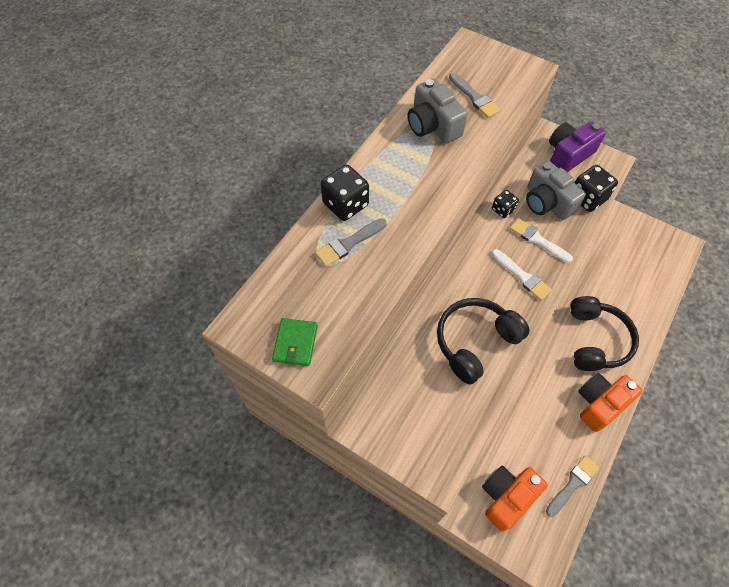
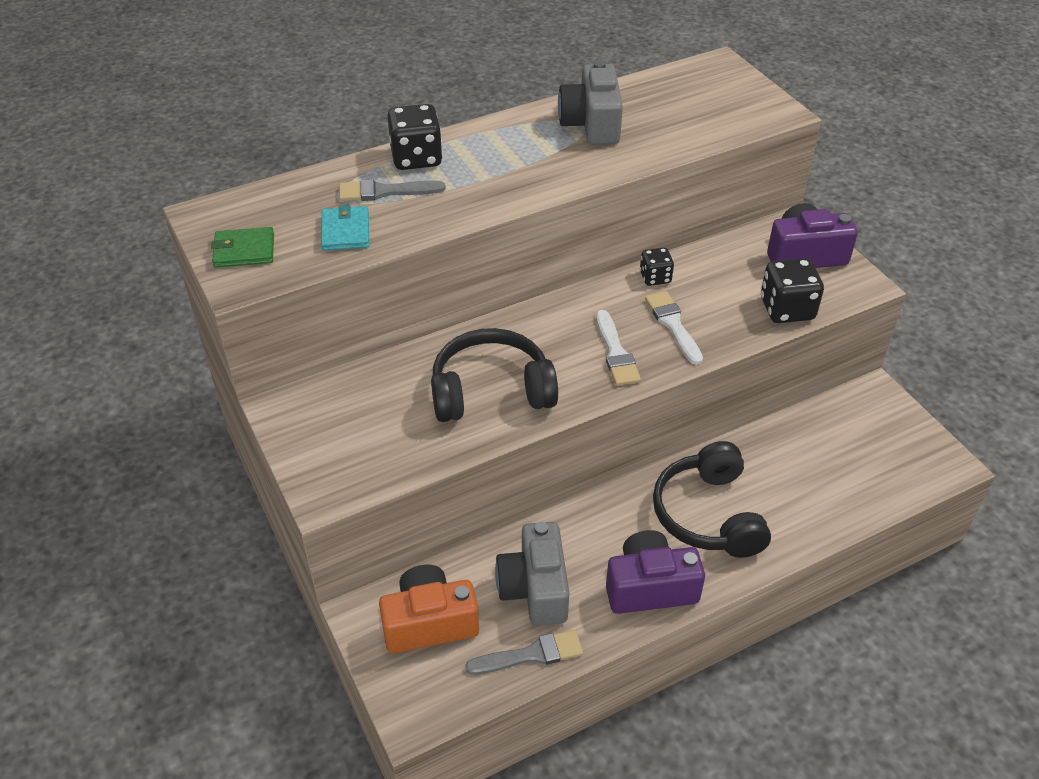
camera: 30 degrees right, 15 degrees down
green wallet [272,318,318,366] -> green wallet turned 45 degrees clockwise [211,227,274,268]
grey brush [449,73,501,118] -> none
grey camera [526,161,586,220] -> grey camera moved to [495,522,569,625]
black headphones [570,296,639,371] -> black headphones turned 135 degrees clockwise [653,441,771,558]
orange camera [578,373,643,432] -> purple camera [606,530,705,614]
none -> turquoise wallet [321,205,369,251]

